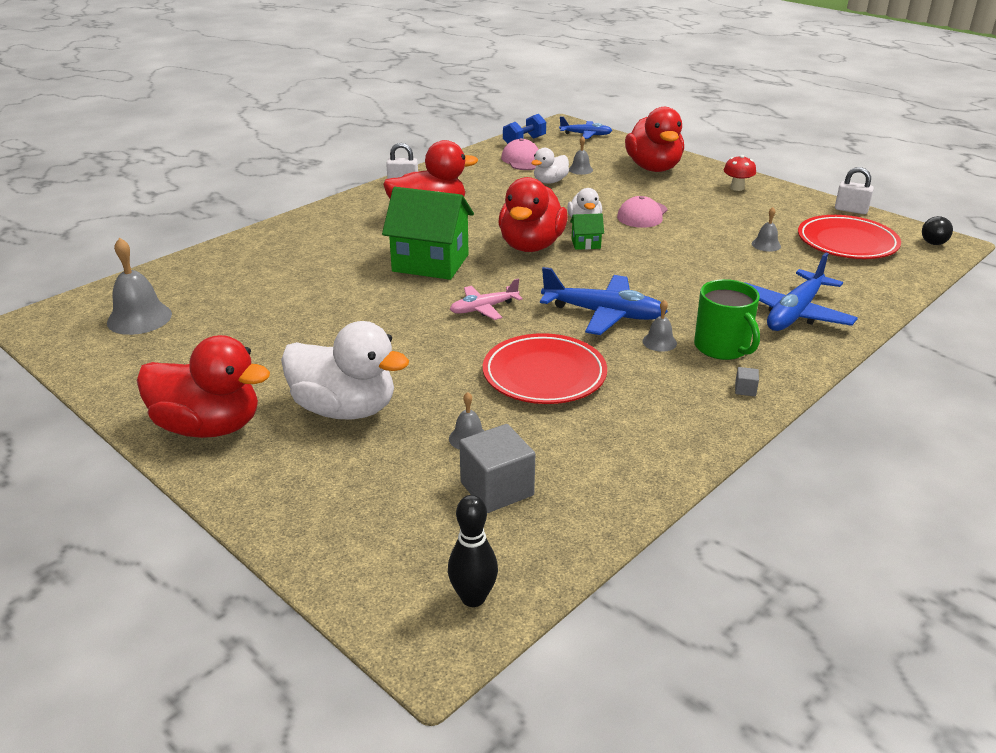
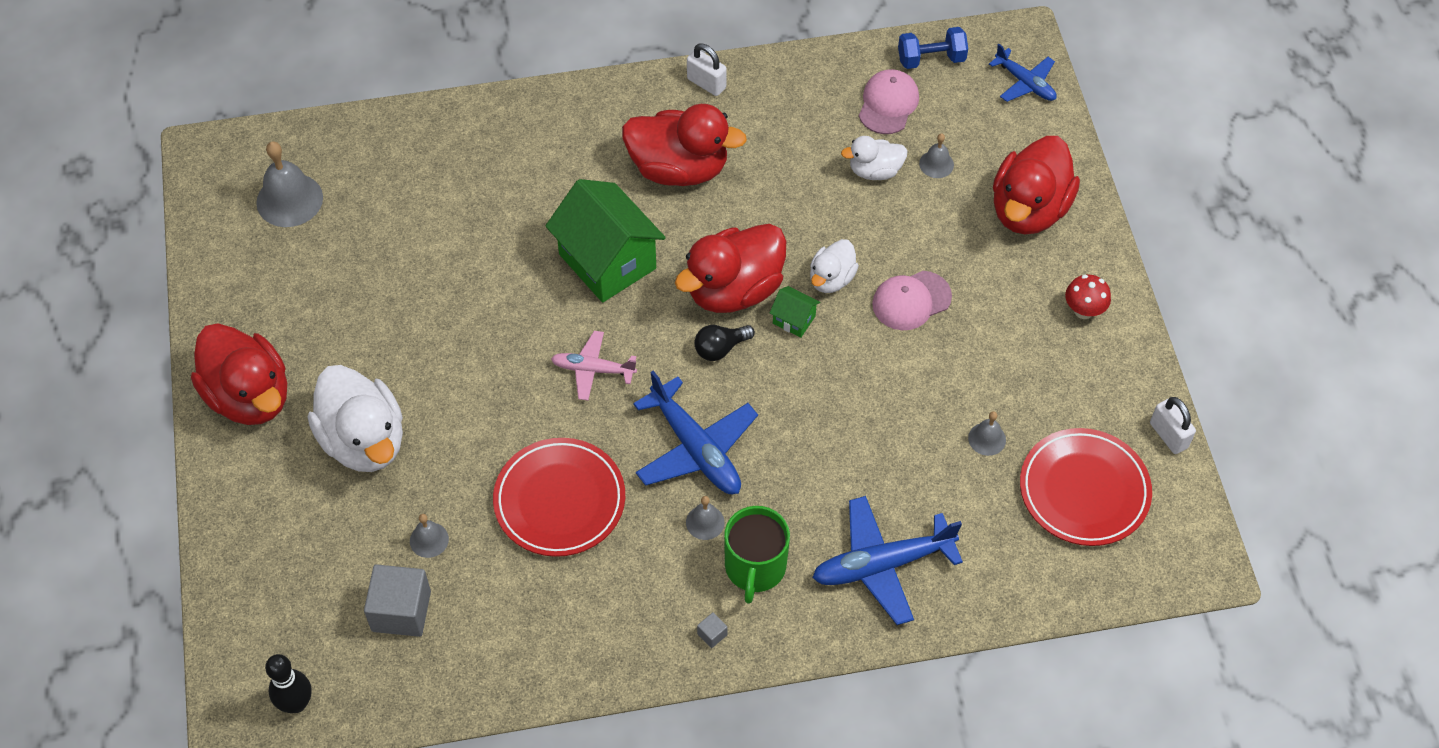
camera: 35 degrees right, 25 degrees up
black light bulb [922,216,953,245] -> black light bulb moved to [694,325,755,361]

